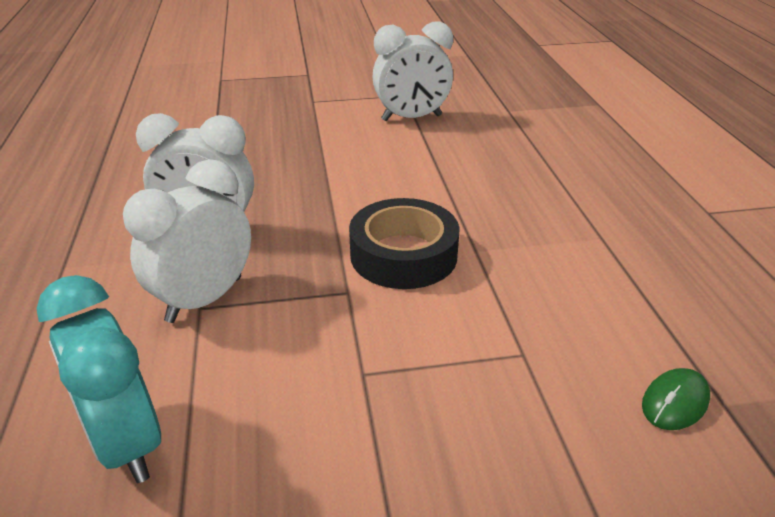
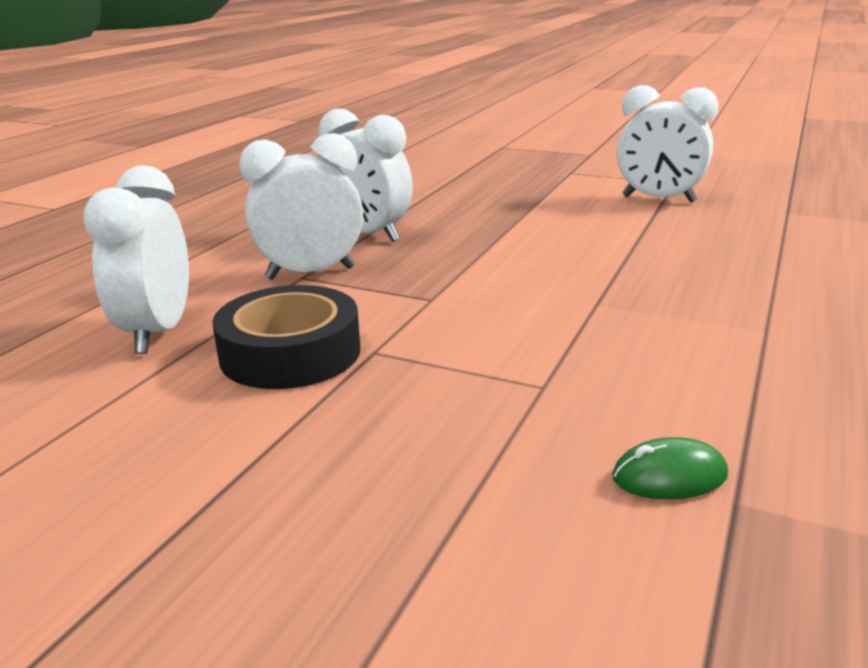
camera: 35 degrees right, 10 degrees down
turquoise clock [36,275,161,483] -> white clock [83,165,189,354]
black tape [349,198,460,289] -> black tape moved to [212,285,360,389]

